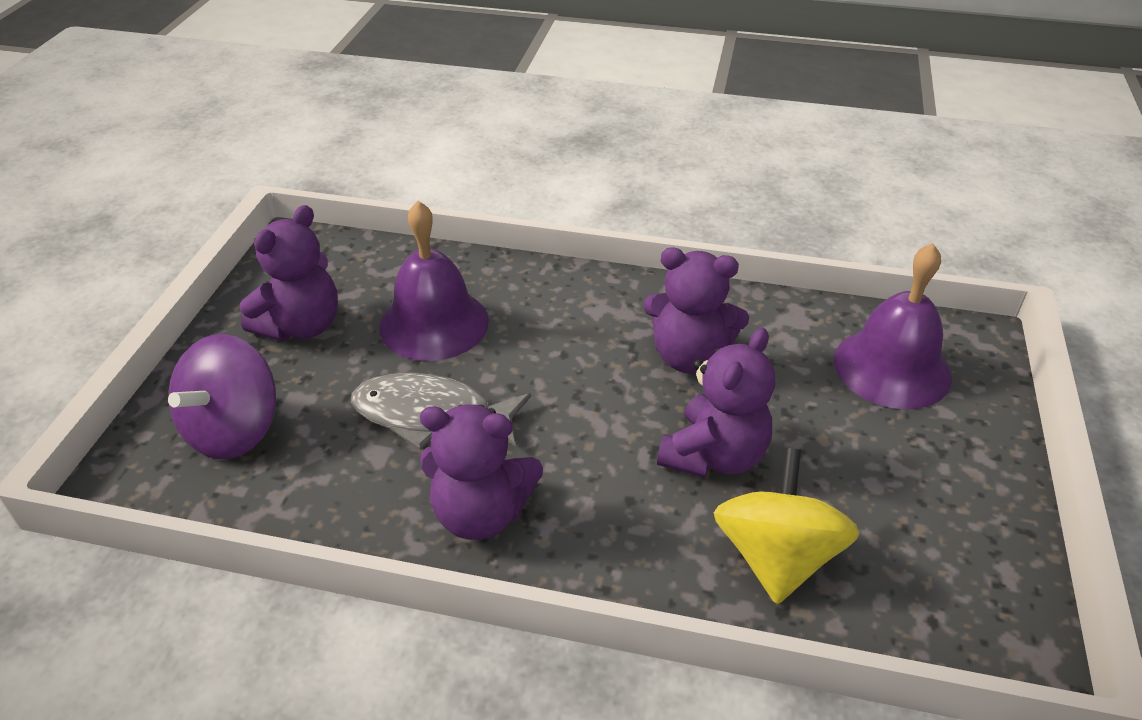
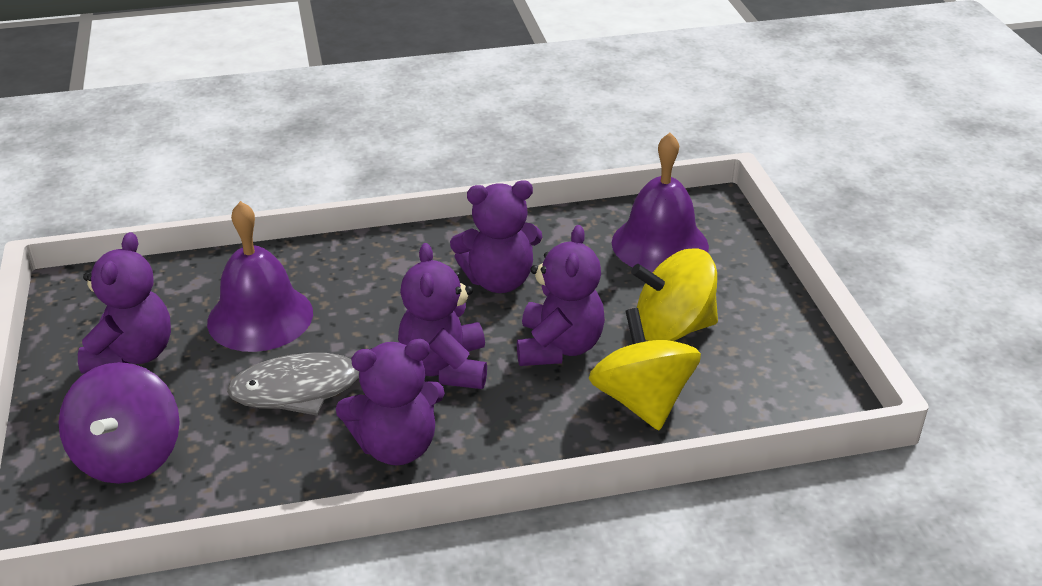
camera: 25 degrees left, 5 degrees down
none -> purple teddy bear [398,243,487,389]
none -> yellow spinning top [631,249,718,341]

